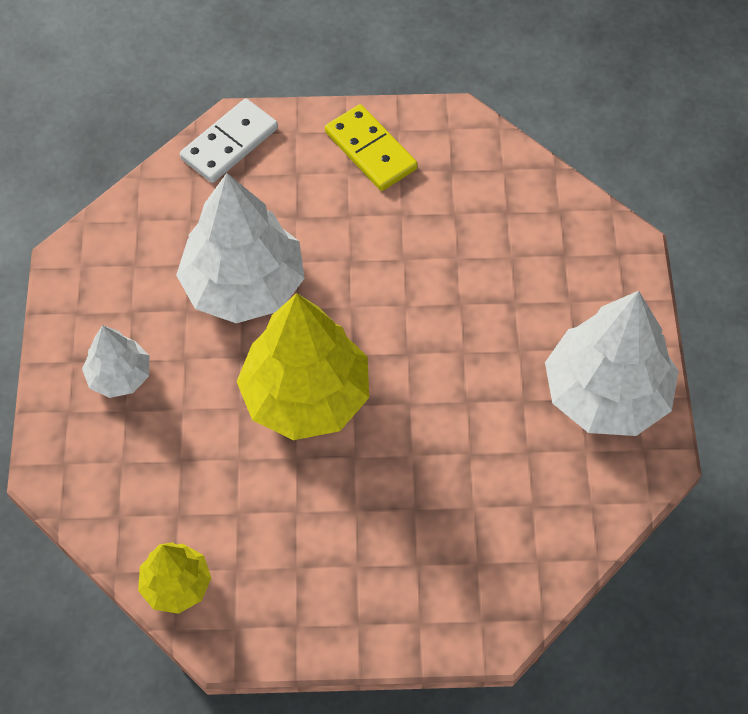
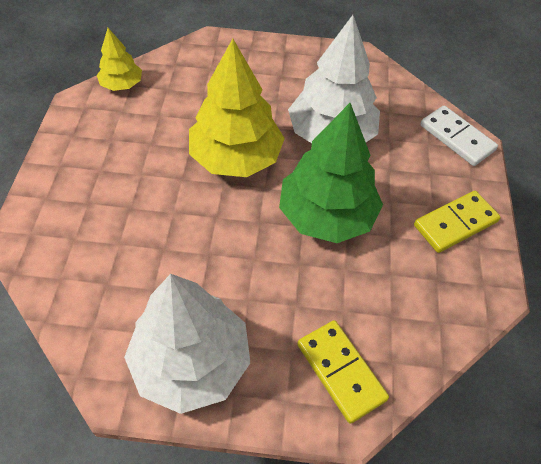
camera: 95 degrees right, 5 degrees down
white tree [82,325,150,398] -> none
none -> green tree [279,103,383,243]
none -> yellow domino [297,320,389,424]

